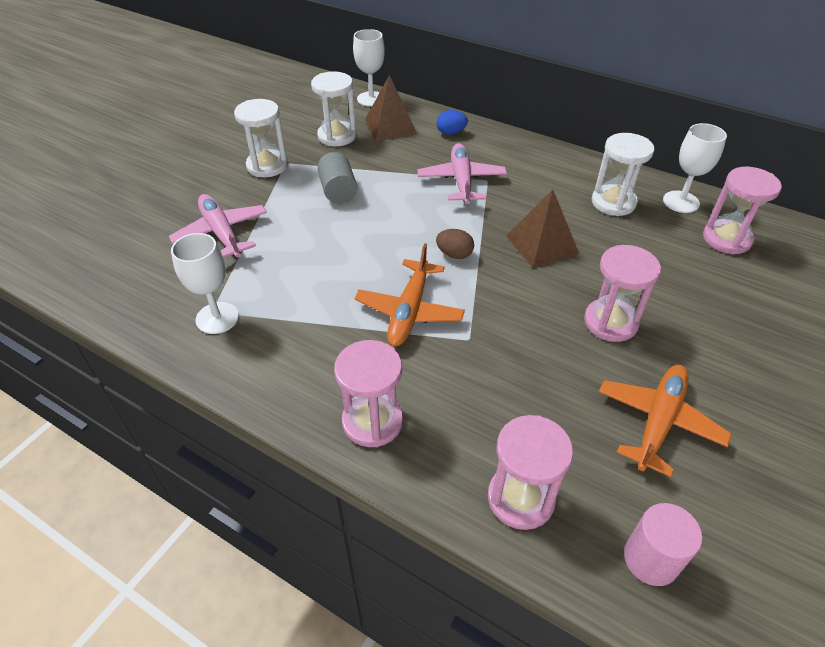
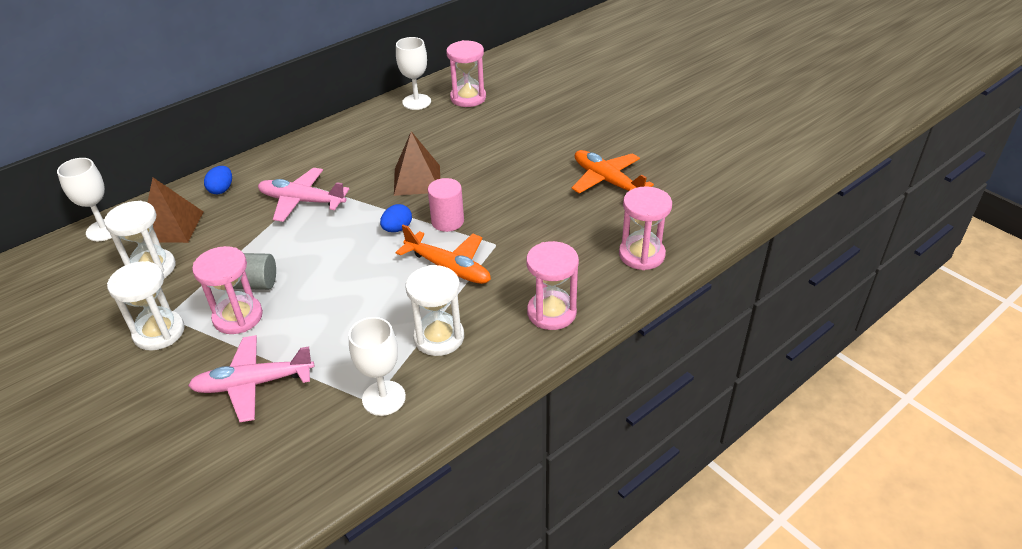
camera: 70 degrees left, 5 degrees down
brown egg [436,229,474,259] -> blue egg [380,204,412,232]
pink hourglass [584,245,661,342] -> pink hourglass moved to [192,246,263,334]
white hourglass [592,133,654,216] -> white hourglass moved to [406,265,464,356]
pink cylinder [624,503,702,586] -> pink cylinder moved to [428,178,464,232]

